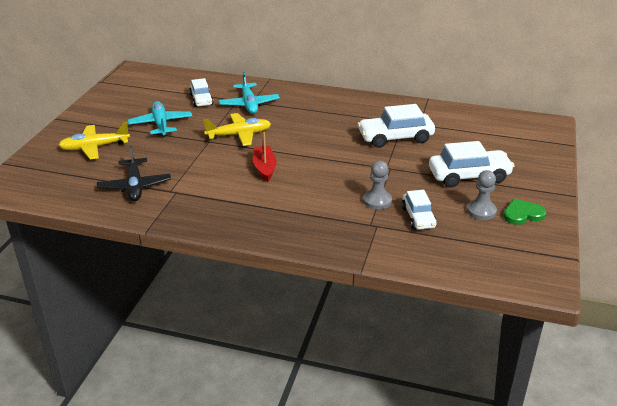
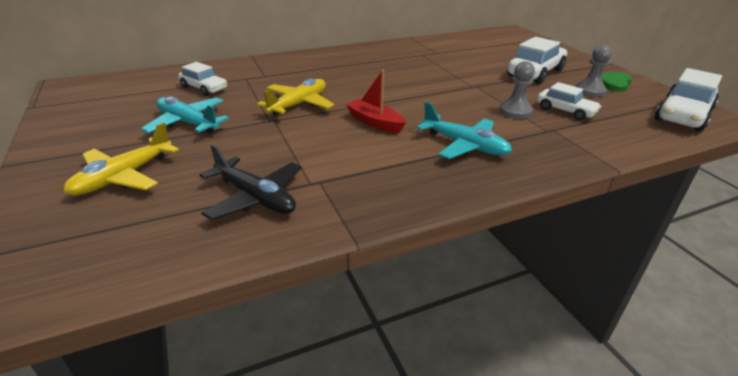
camera: 40 degrees left, 0 degrees up
turquoise plane [219,72,280,114] -> turquoise plane moved to [417,102,512,159]
white car [358,104,435,148] -> white car moved to [655,68,722,132]

